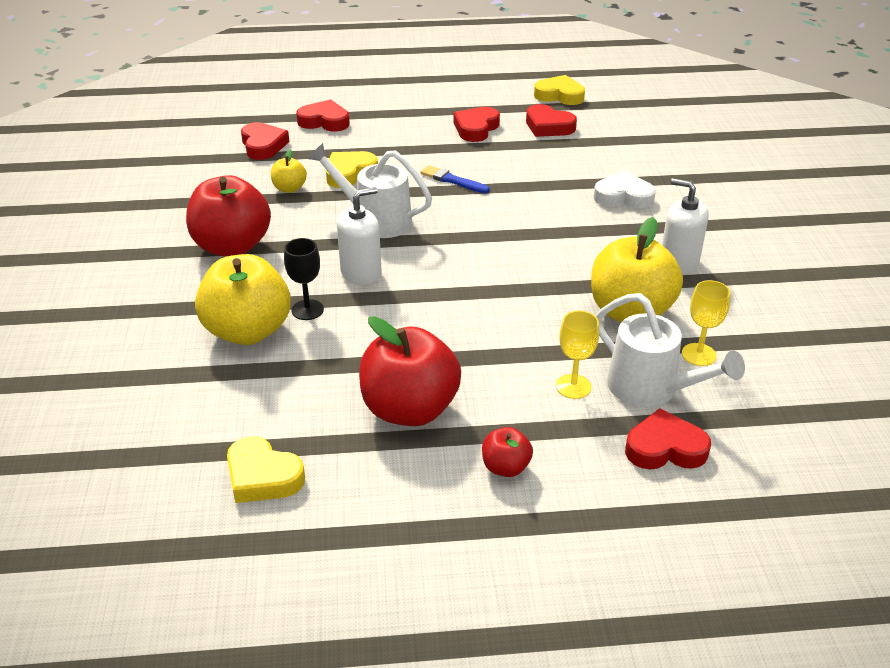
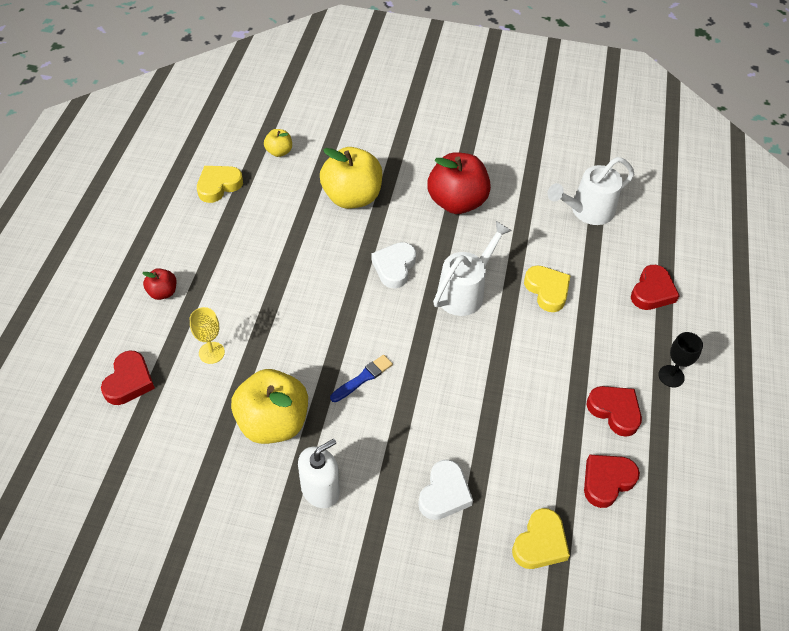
camera: 105 degrees right, 15 degrees up
red heart [241,122,289,160] -> none
yellow apple [271,149,307,193] -> yellow apple moved to [264,129,292,157]
black goblet [284,238,324,320] -> black goblet moved to [658,332,703,388]
white soap dispenser [337,187,382,285] -> white heart [372,242,416,288]
red apple [359,316,461,426] -> none
blue brush [420,165,490,193] -> blue brush moved to [330,355,393,402]
yellow heart [534,75,585,105] -> yellow heart moved to [512,508,570,569]
white watering can [596,293,745,407] -> white watering can moved to [548,157,634,225]
yellow goblet [682,280,731,366] -> none

